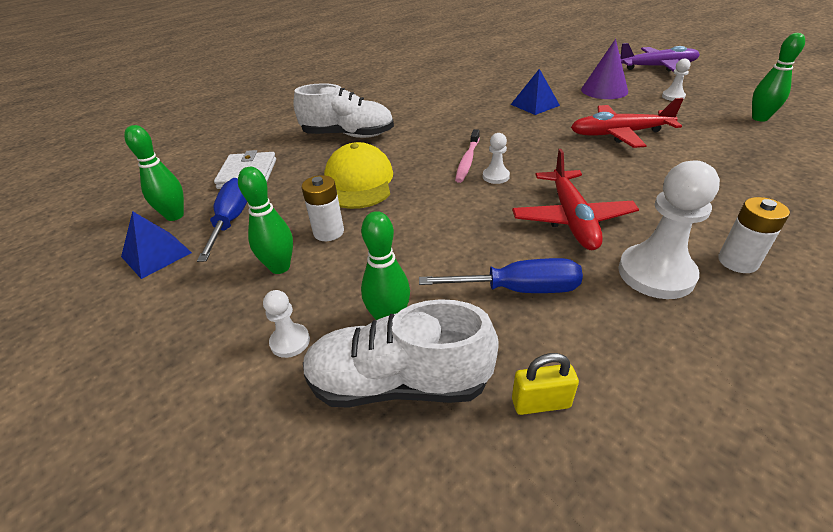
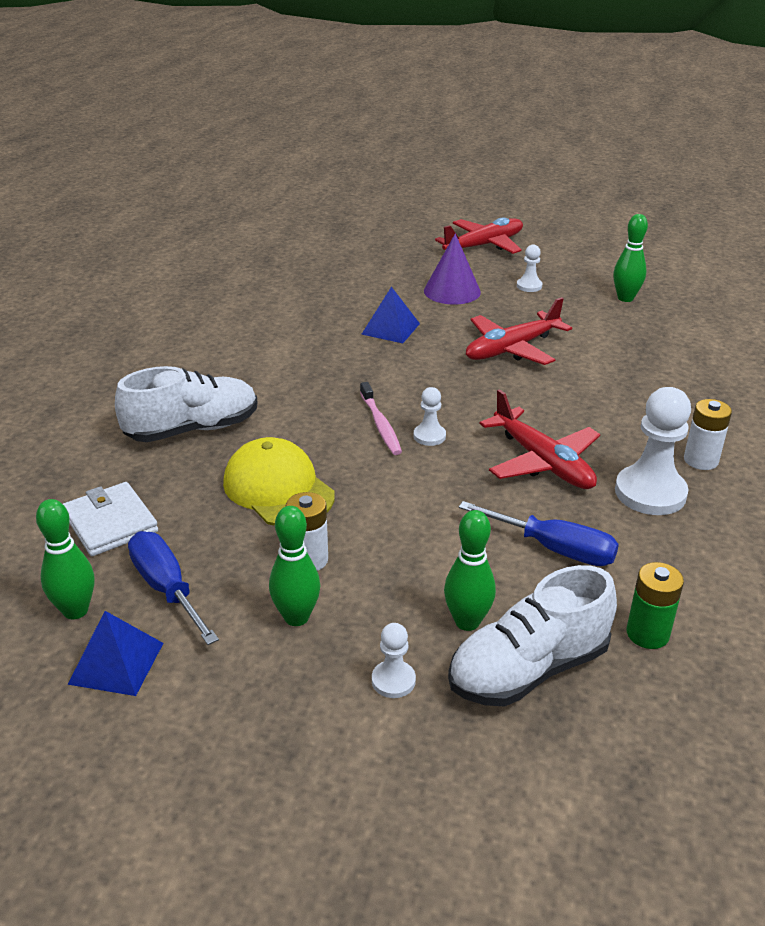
camera: 35 degrees left, 5 degrees down
blue screwdriver [419,258,583,293] -> blue screwdriver turned 60 degrees clockwise [459,501,619,566]
yellow padlock [512,353,579,415] -> green battery [627,562,684,649]
purple plane [620,43,700,72] -> red plane [435,218,523,254]

